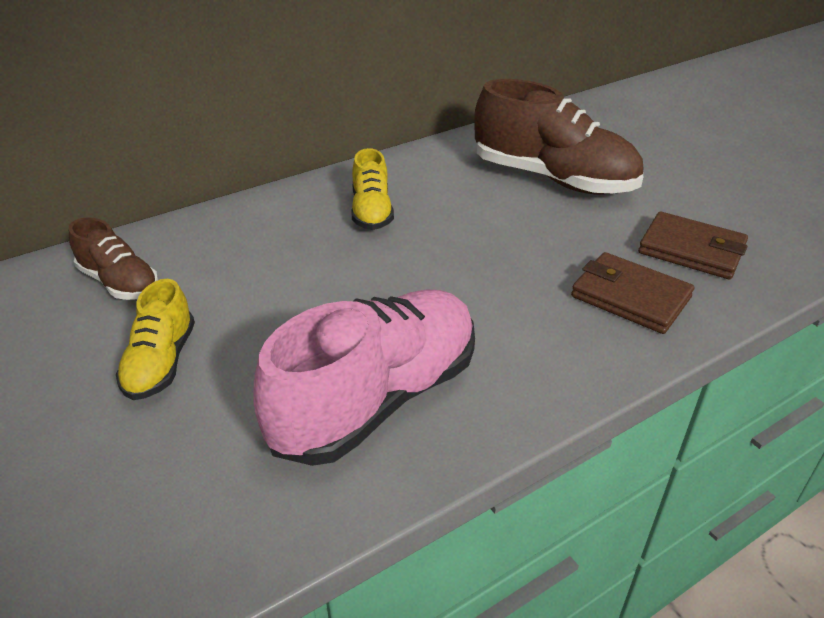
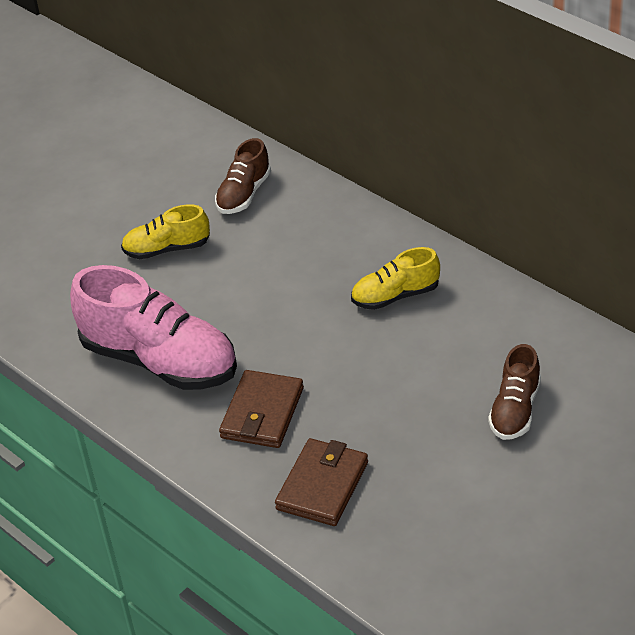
camera: 80 degrees right, 5 degrees up
brown shoe [474,79,643,195] -> brown shoe [488,344,541,440], size x0.53
brown wallet [638,211,748,279] -> brown wallet moved to [219,370,304,448]

